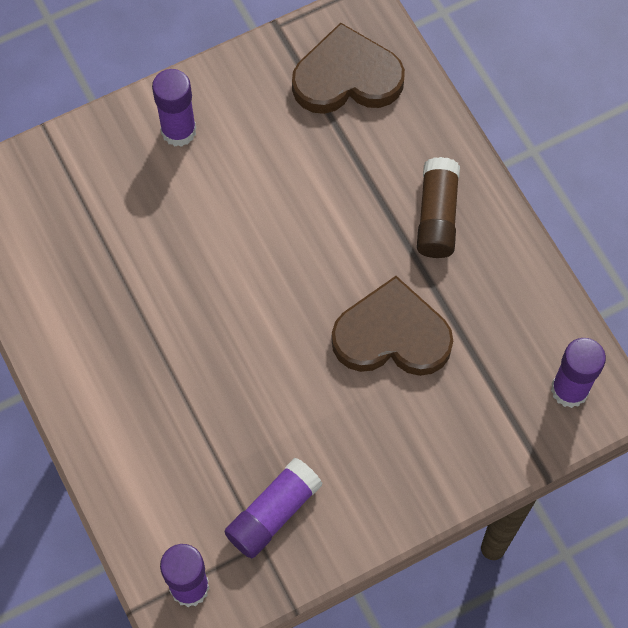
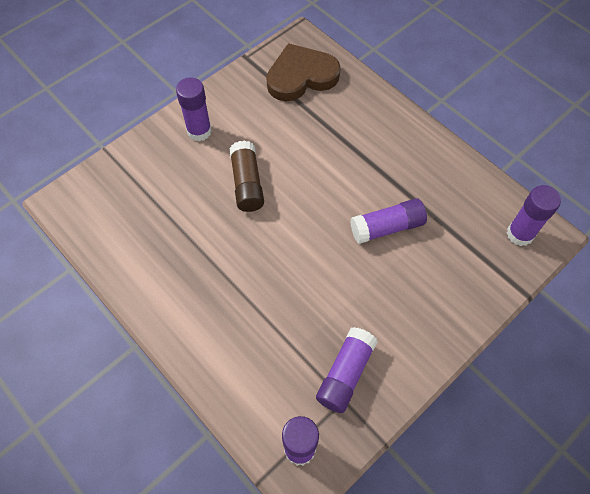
camera: 15 degrees left, 5 degrees down
brown heart [332,276,453,376] -> purple glue stick [350,198,427,244]
brown glue stick [417,157,460,258] -> brown glue stick moved to [229,140,264,212]

